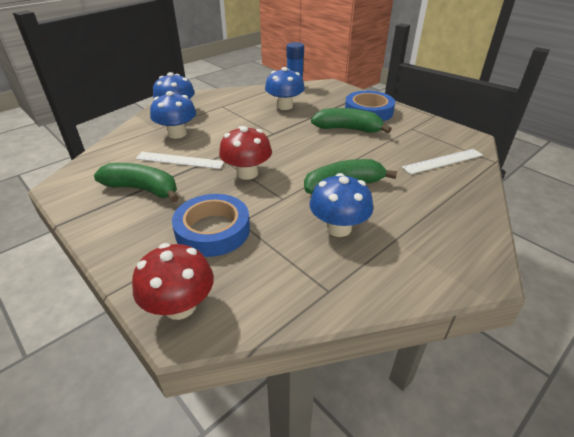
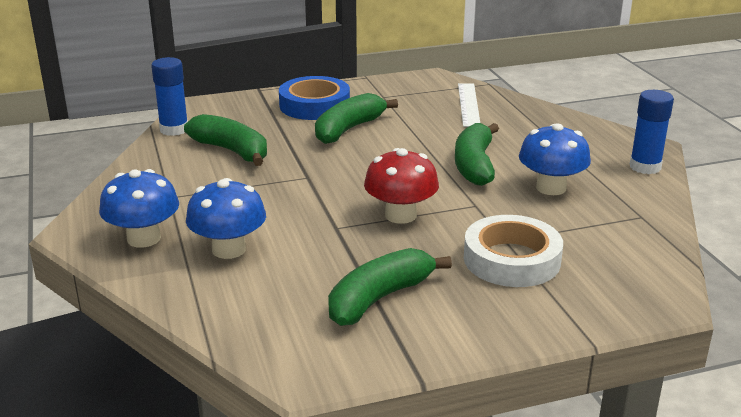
camera: 65 degrees left, 10 degrees down
red mushroom [132,243,214,320] -> none
white ruler [135,152,224,169] -> none
blue tape [172,194,250,257] -> white tape [464,215,563,287]
blue mushroom [265,67,305,110] -> green banana [184,114,267,166]
none -> blue glue stick [630,90,674,174]

